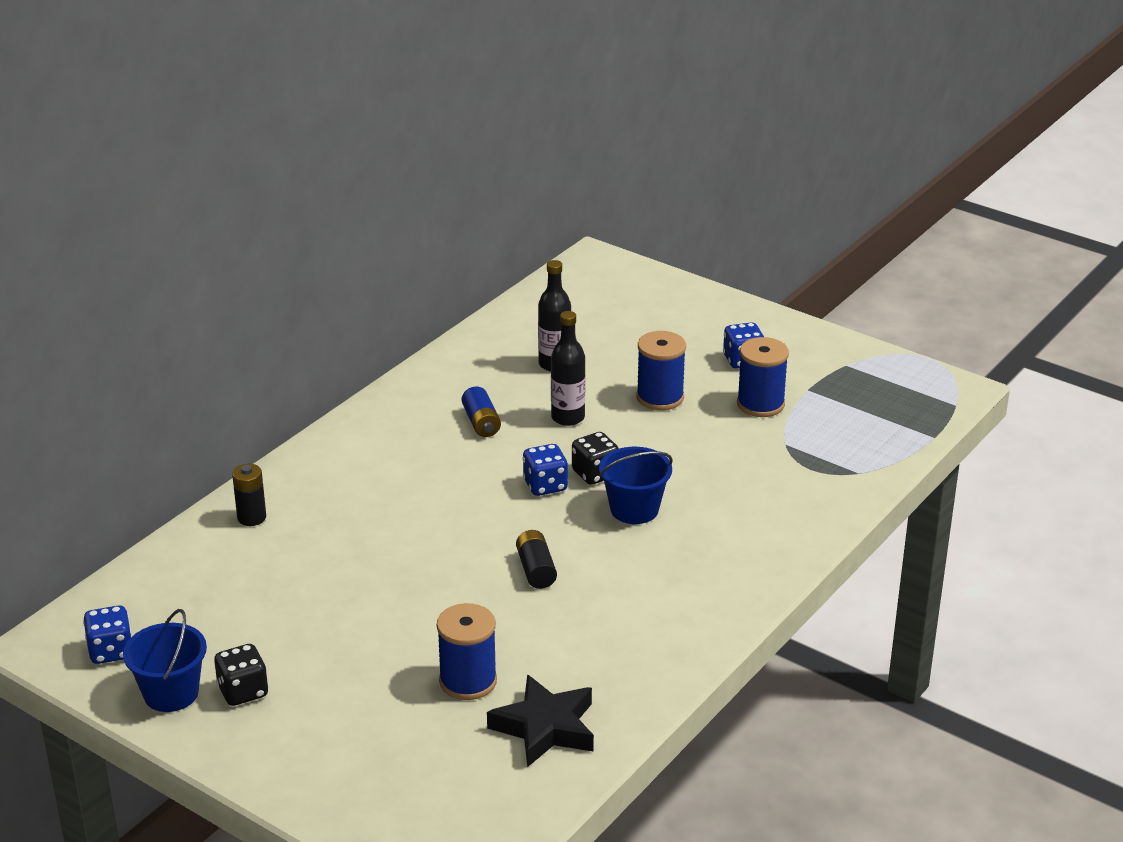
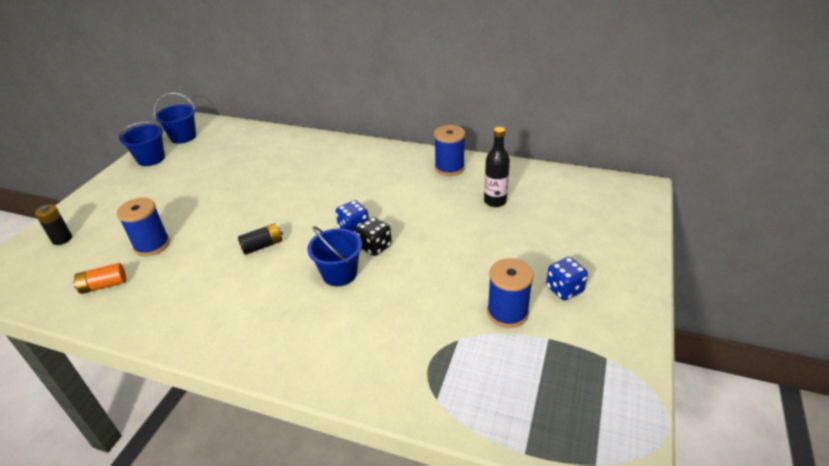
camera: 75 degrees right, 5 degrees up
blue dice [83,605,131,664] -> blue bucket [154,93,196,144]
black dice [214,644,269,706] -> none
black battery [232,464,266,526] -> black battery moved to [35,204,72,245]
blue battery [462,386,501,437] -> none
black star [487,674,594,767] -> orange battery [73,263,126,294]
black bottle [551,311,586,426] -> none
blue spool [636,331,686,410] -> blue spool moved to [434,125,465,176]

